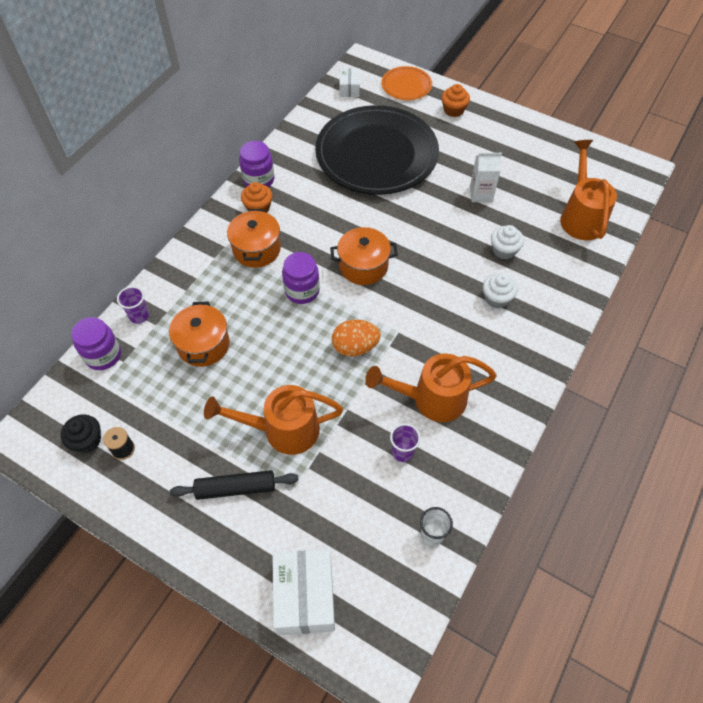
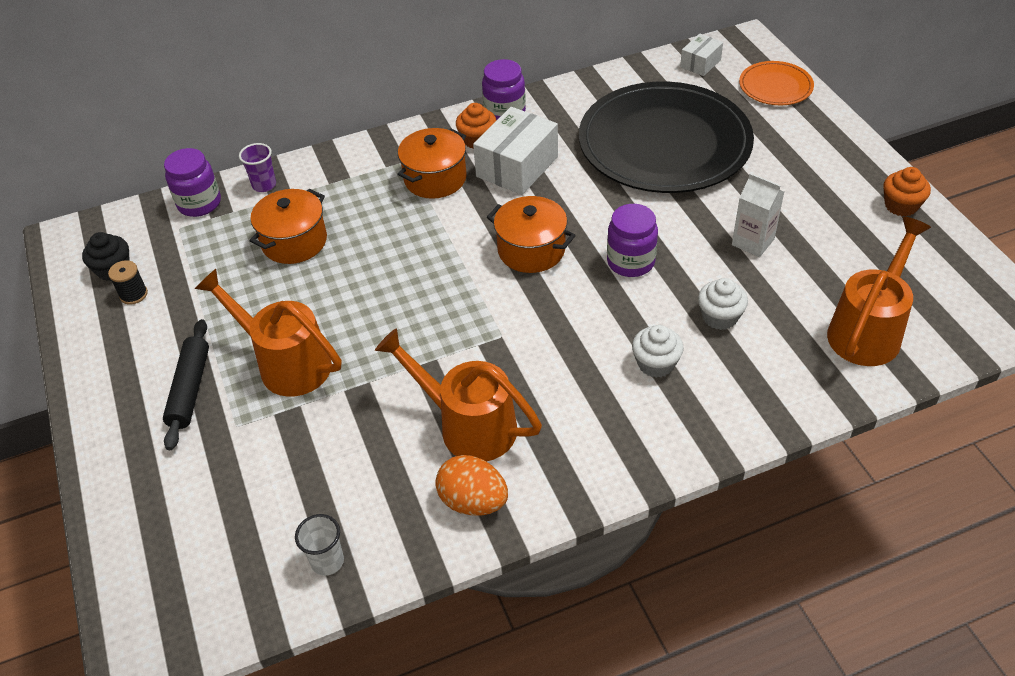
camera: 40 degrees right, 10 degrees down
black rolling pin [170,470,298,500] -> black rolling pin turned 60 degrees clockwise [163,319,209,450]
white box [272,549,335,635] -> white box moved to [473,107,558,195]
purple jar [282,252,320,304] -> purple jar moved to [607,204,658,277]
orange egg [332,320,381,357] -> orange egg moved to [435,455,508,516]
purple cup [390,423,421,462] -> none
orange cupcake [441,84,470,117] -> orange cupcake moved to [884,167,931,216]

